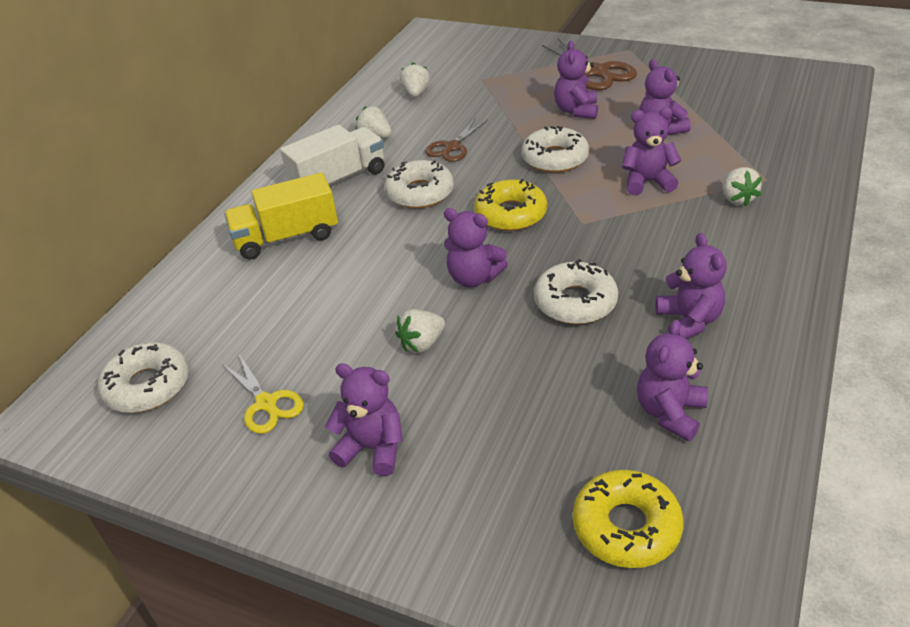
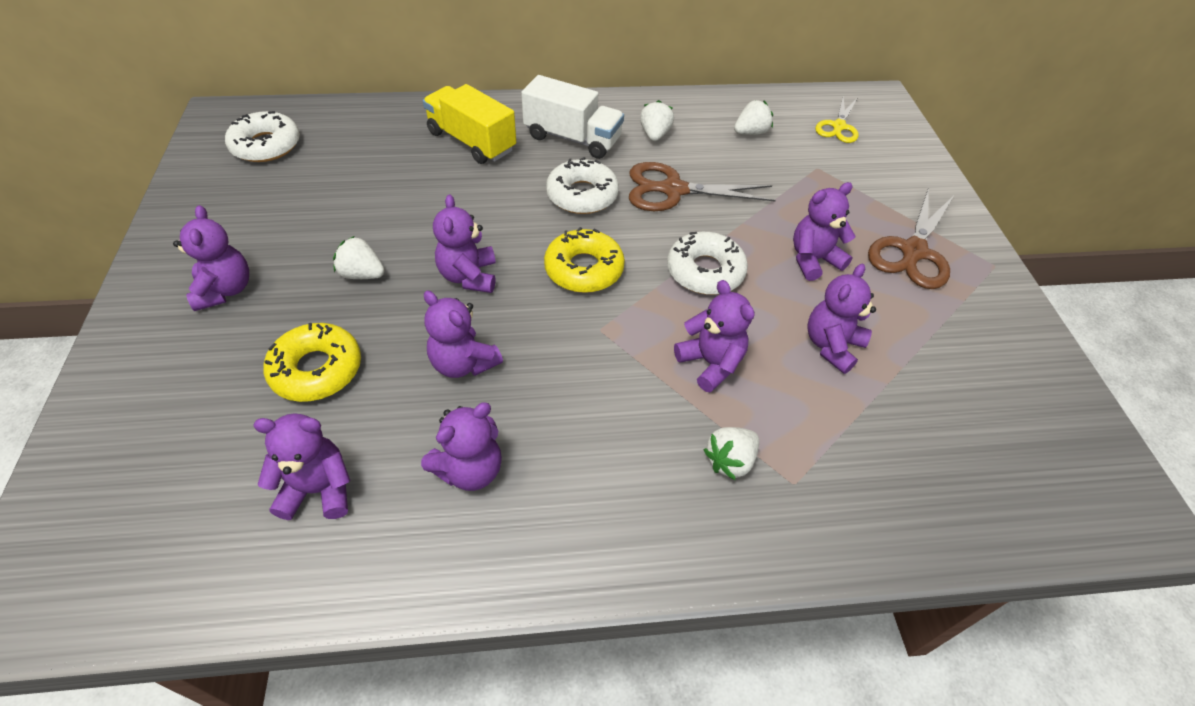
camera: 55 degrees right, 10 degrees up
yellow scissors [222,354,304,434] -> yellow scissors moved to [815,95,859,143]
brown scissors [425,118,488,162] -> brown scissors [629,162,776,211], size x1.56
white donut [534,259,618,324] -> purple teddy bear [424,291,503,378]
yellow donut [573,470,684,568] -> yellow donut moved to [263,323,361,402]

